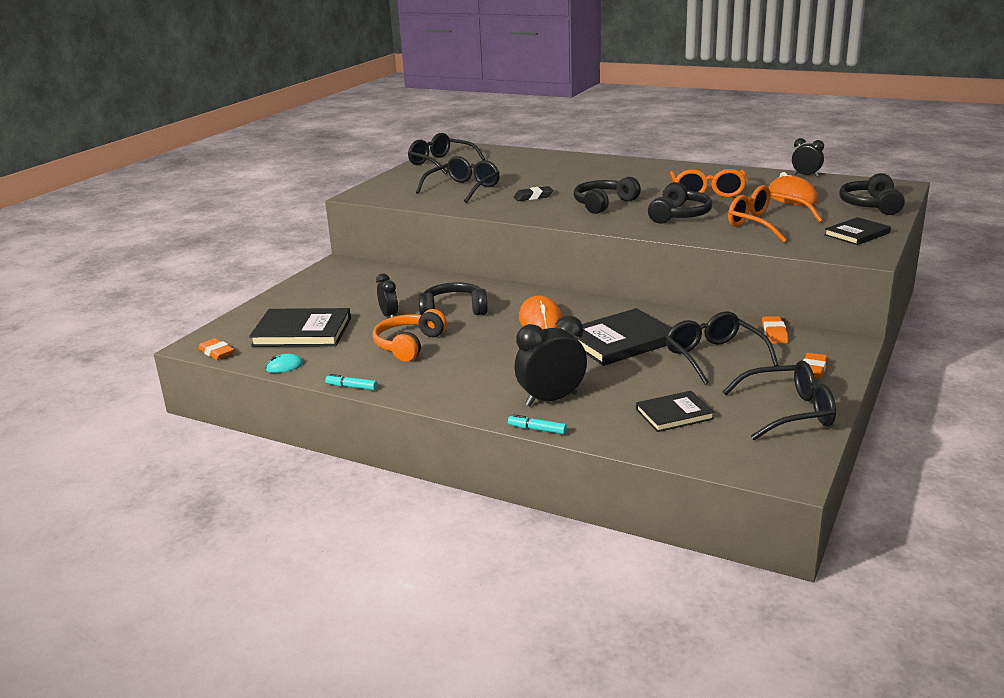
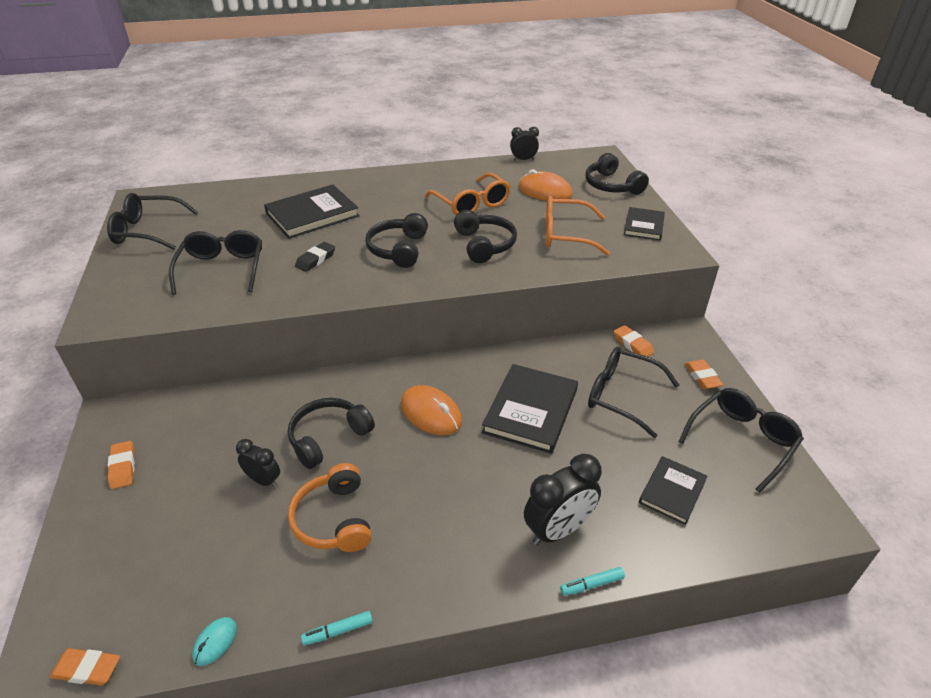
camera: 40 degrees left, 15 degrees up
black book [249,308,351,347] -> black book moved to [264,184,359,239]
black clock [514,315,587,406] -> black clock turned 150 degrees counterclockwise [524,454,602,545]
none -> orange eraser [108,441,135,489]

